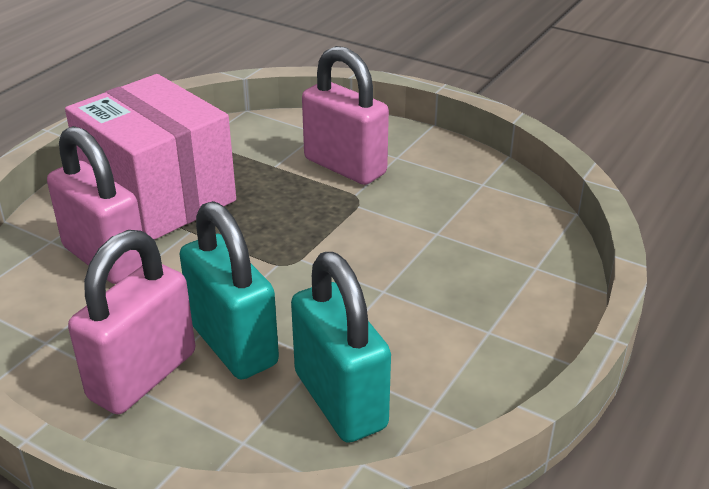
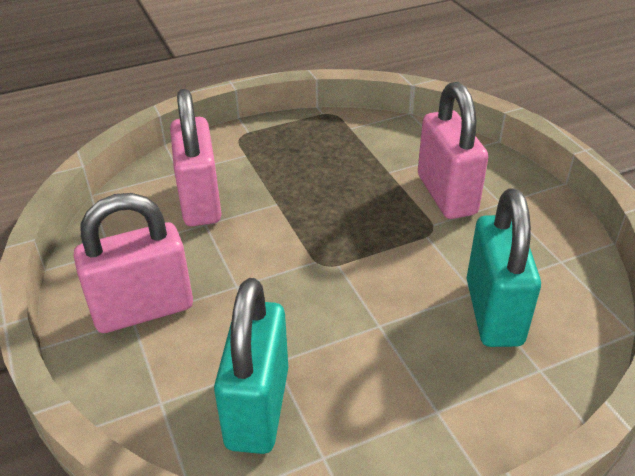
camera: 35 degrees right, 5 degrees up
pink box [65,74,236,240] -> none
turquoise padlock [179,201,279,379] -> turquoise padlock moved to [467,188,541,347]

